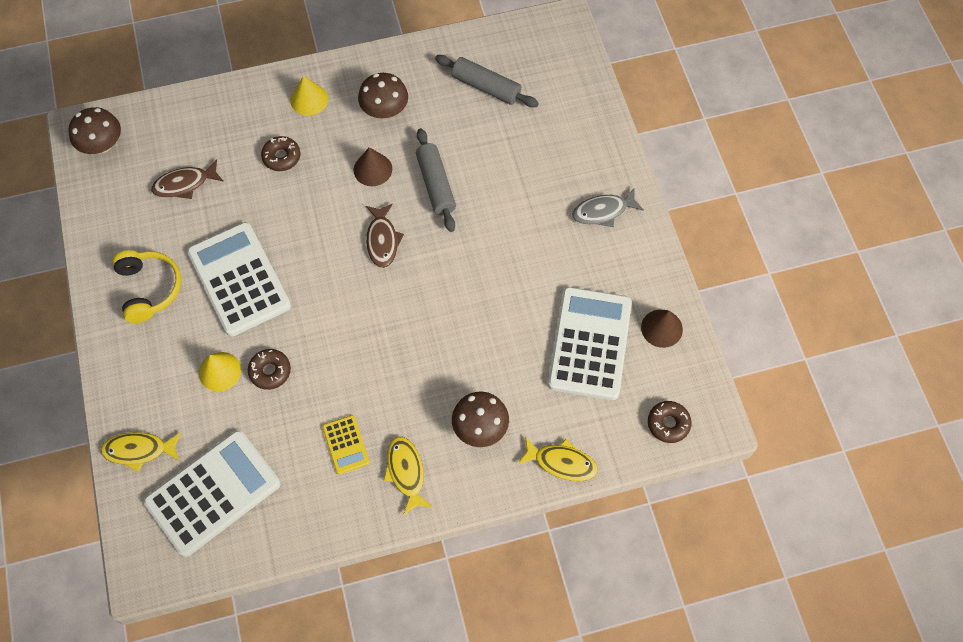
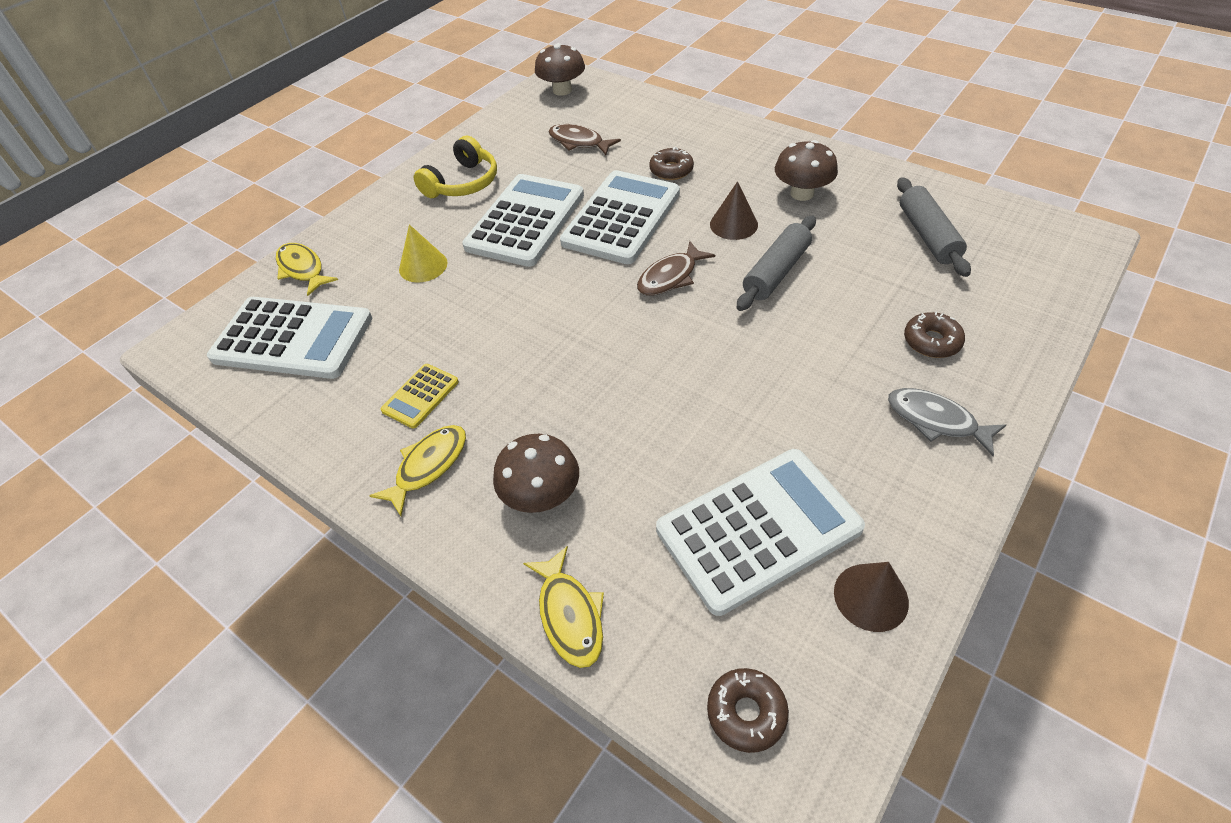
camera: 55 degrees right, 15 degrees down
brown donut [248,349,291,390] -> brown donut moved to [904,312,965,358]
yellow cone [290,76,328,116] -> none
none -> white calculator [560,170,680,264]

